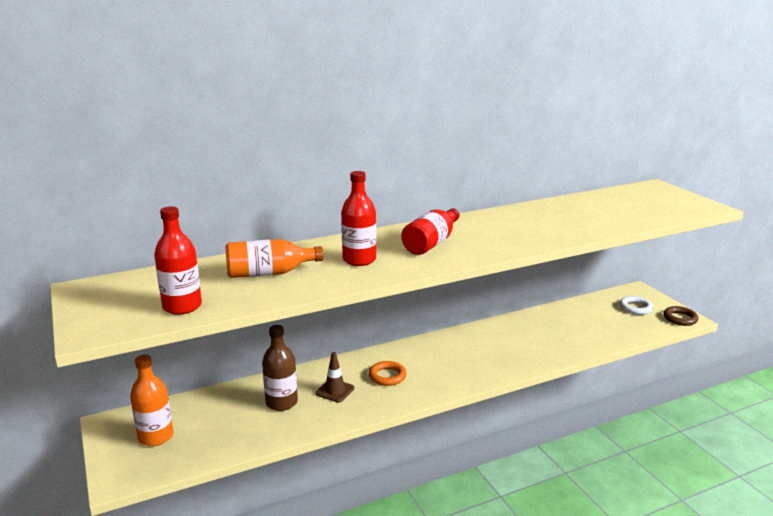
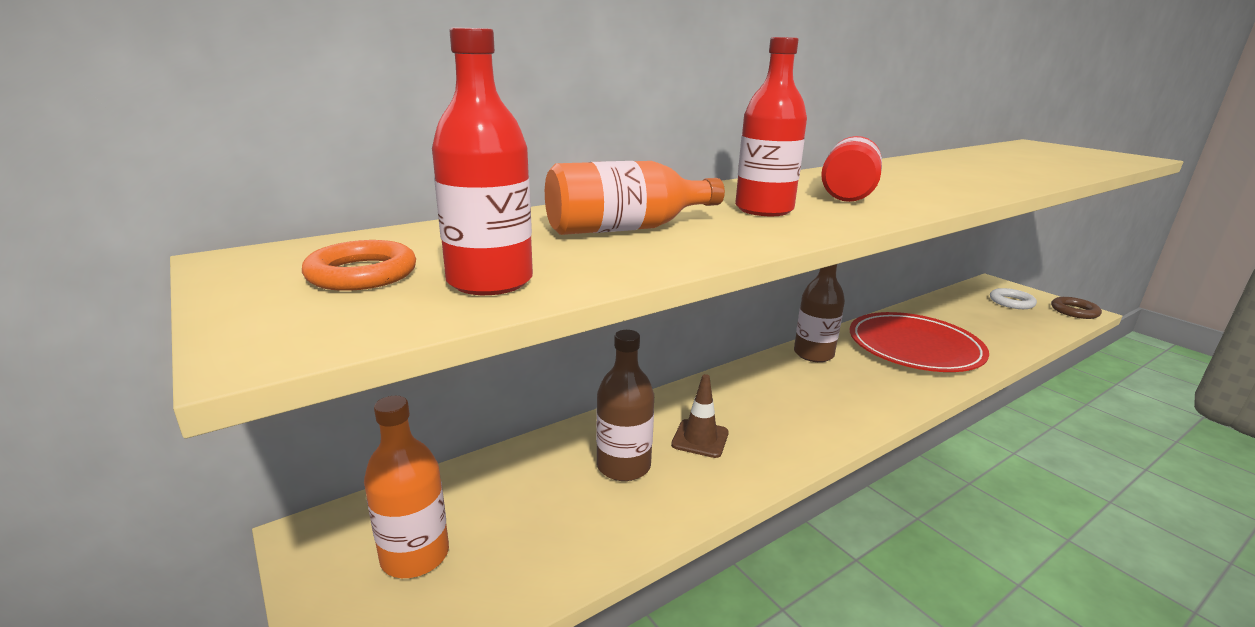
camera: 10 degrees left, 0 degrees up
orange ring [369,361,407,386] -> orange ring moved to [302,240,416,291]
none -> brown bottle [794,264,845,362]
none -> red plate [850,312,989,372]

